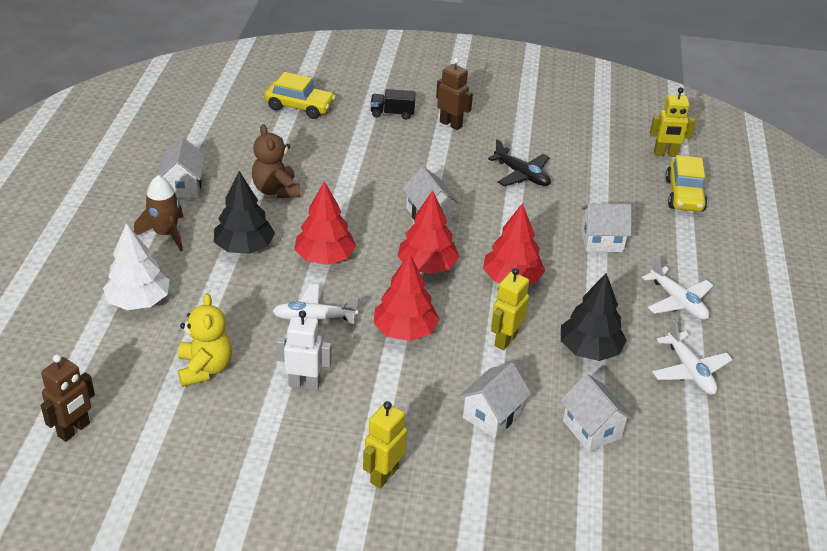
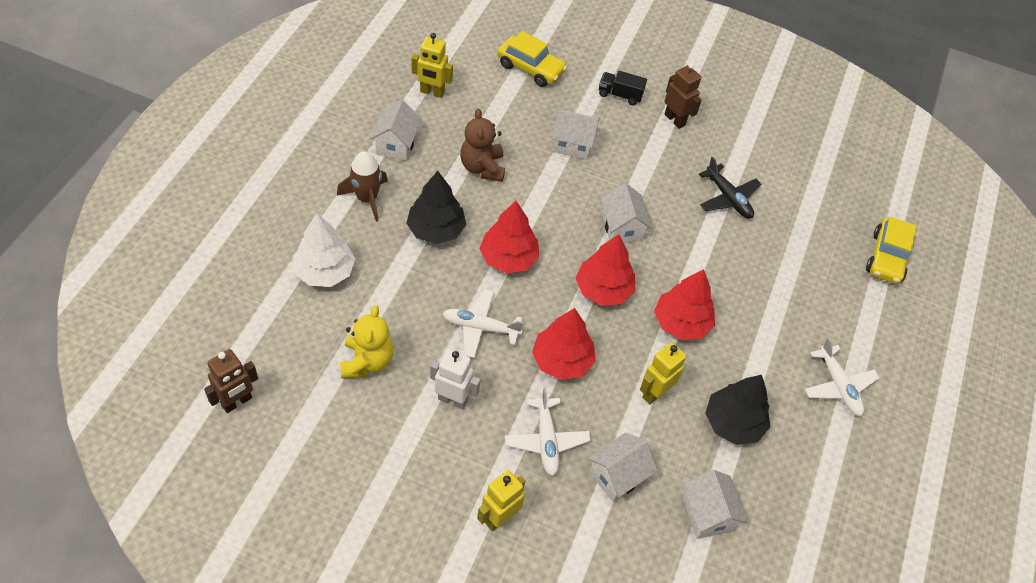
camera: 10 degrees right, 15 degrees up
white house [581,203,632,252] -> white house moved to [552,109,600,159]
yellow robot [650,87,696,157] -> yellow robot moved to [412,33,453,98]
white plane [652,320,733,395] -> white plane moved to [505,387,591,476]

